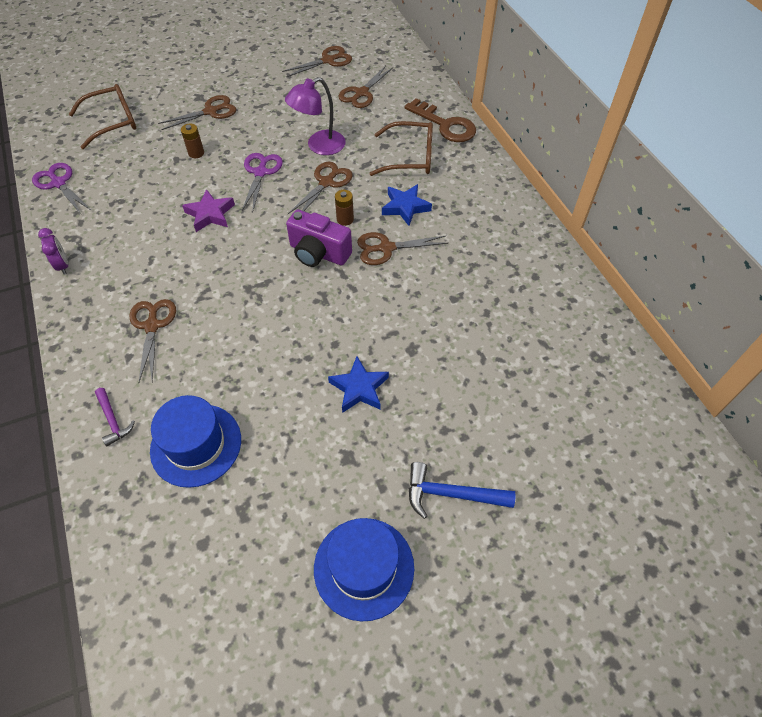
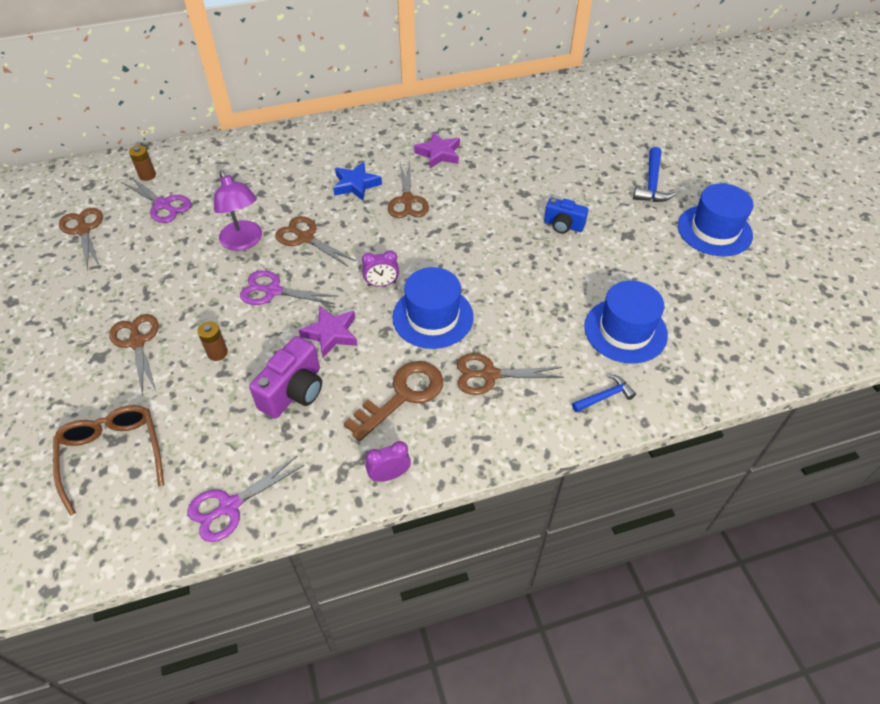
camera: 85 degrees left, 5 degrees down
purple hammer [95,388,135,446] -> blue hammer [572,374,636,413]
purple camera [286,209,352,267] -> purple camera moved to [249,336,322,419]
blue star [328,357,389,413] -> blue camera [544,198,589,233]
brown battery [335,190,354,226] -> brown battery moved to [129,145,156,181]
brown scissors [338,66,393,108] -> purple scissors [123,177,191,223]
brown glasses [369,121,433,176] -> none
brown key [404,98,476,142] -> brown key moved to [344,361,443,441]
none -> purple clock [362,250,399,287]
none -> blue hat [392,267,474,349]
none -> purple star [414,132,460,169]

